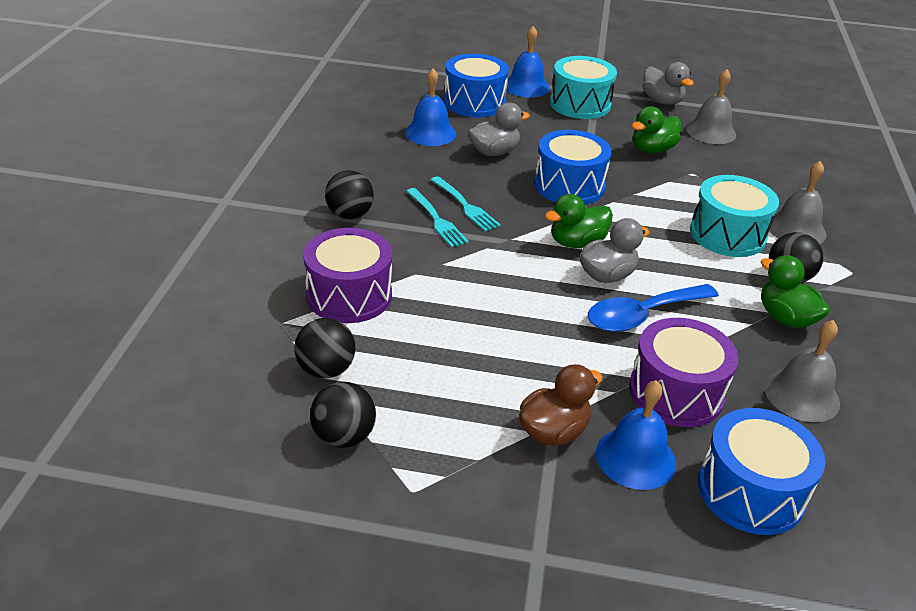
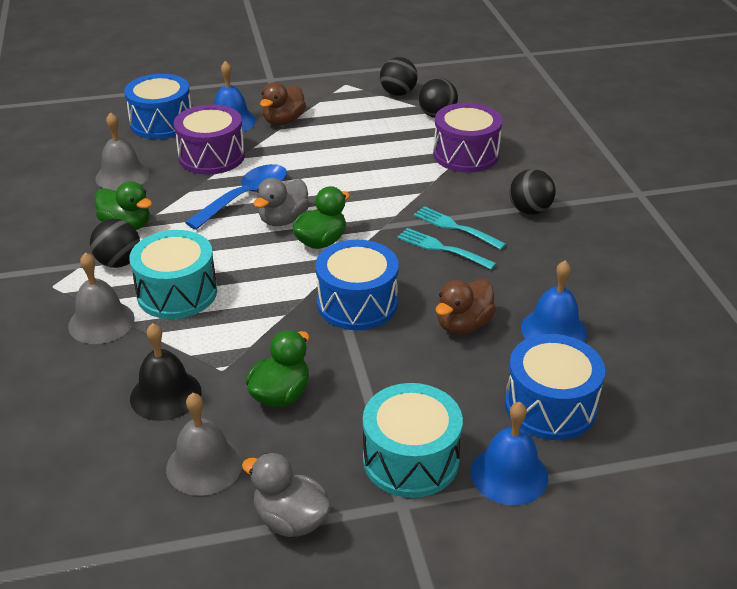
camera: 160 degrees right, 0 degrees up
grey duck [468,102,530,156] -> brown duck [436,279,496,334]
none -> black bell [130,323,201,421]

